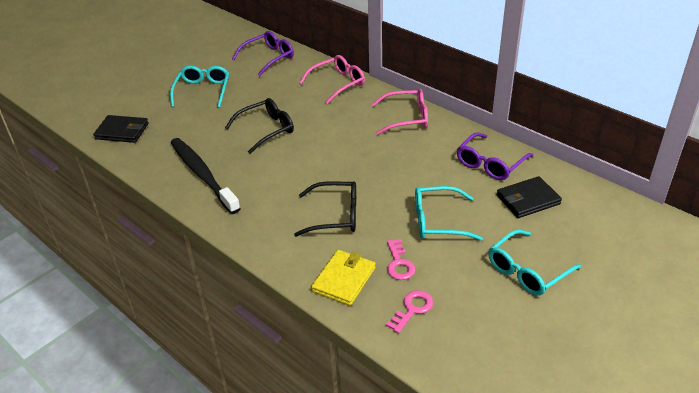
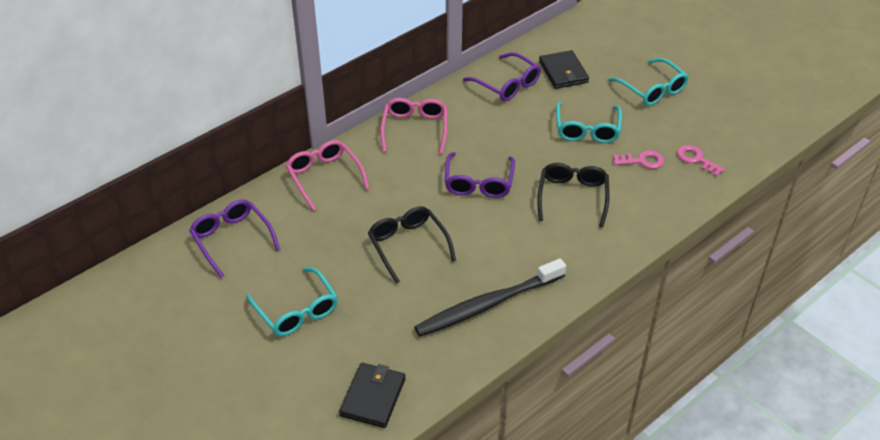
camera: 85 degrees left, 5 degrees up
turquoise glasses [170,65,229,108] -> turquoise glasses turned 135 degrees counterclockwise [246,267,338,336]
yellow wallet [311,250,376,306] -> none
none -> purple glasses [445,152,515,198]

